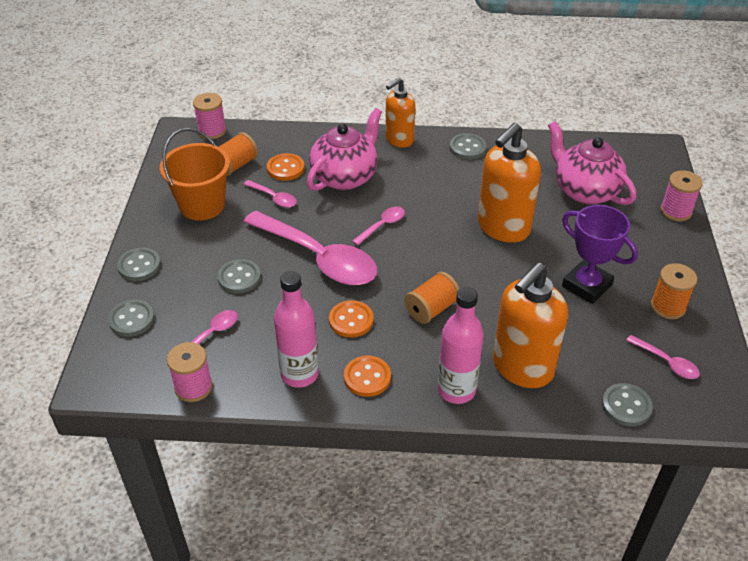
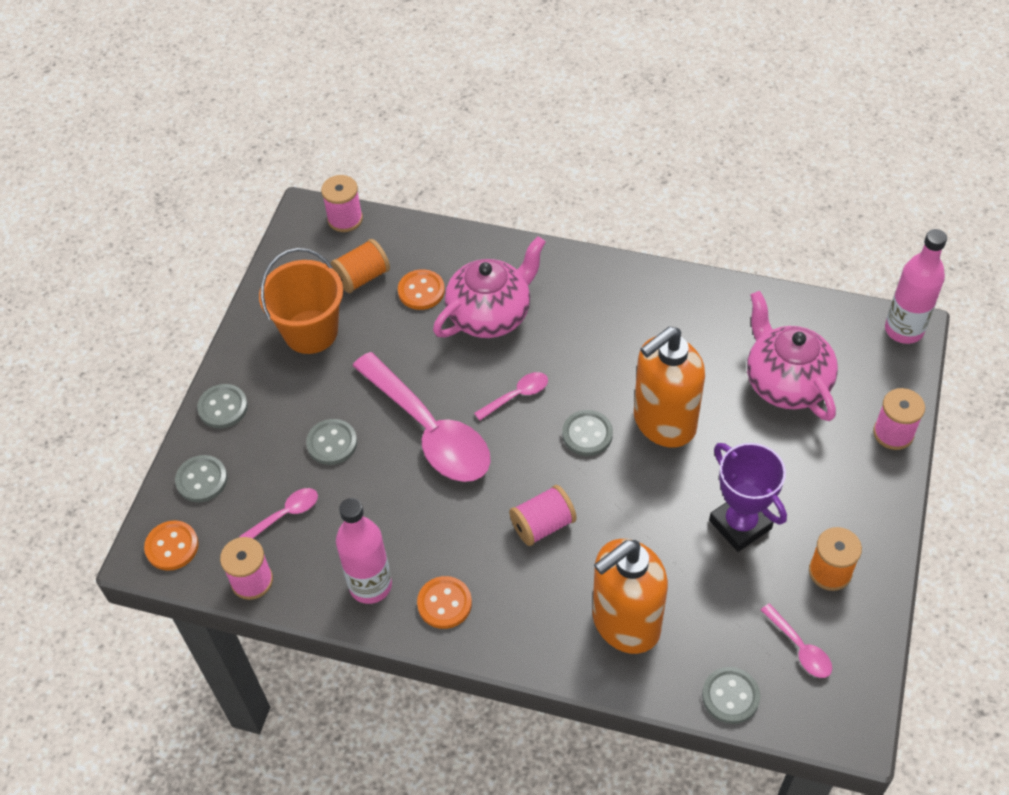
camera: 15 degrees right, 10 degrees up
pink spoon [243,180,297,208] -> none
orange button [329,300,374,338] -> orange button moved to [144,520,199,571]
orange soap dispenser [386,77,415,148] -> none
orange spool [404,272,459,324] -> pink spool [509,485,577,546]
pink bottle [438,287,484,404] -> pink bottle moved to [885,229,947,344]
grey button [450,133,486,160] -> grey button moved to [562,410,613,456]

